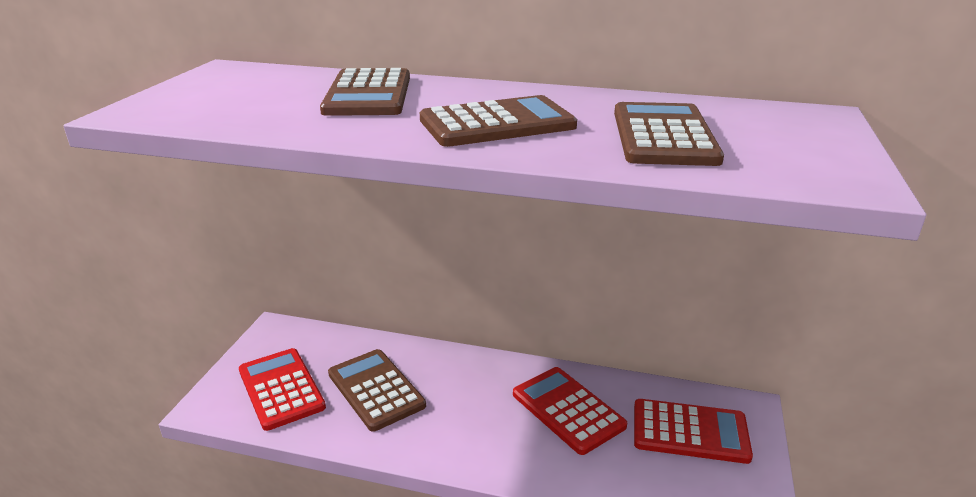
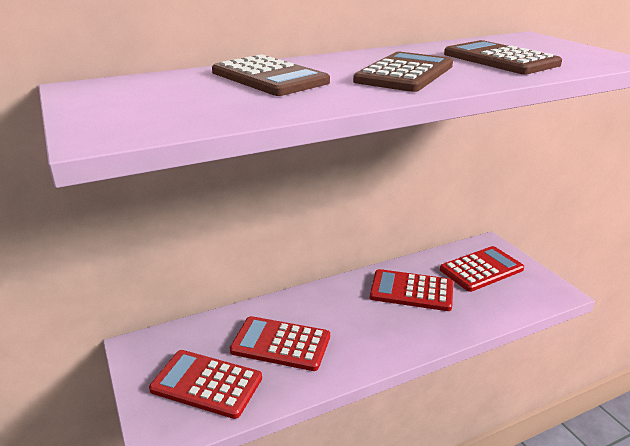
camera: 40 degrees left, 0 degrees up
brown calculator [328,349,426,431] -> red calculator [230,316,330,371]

